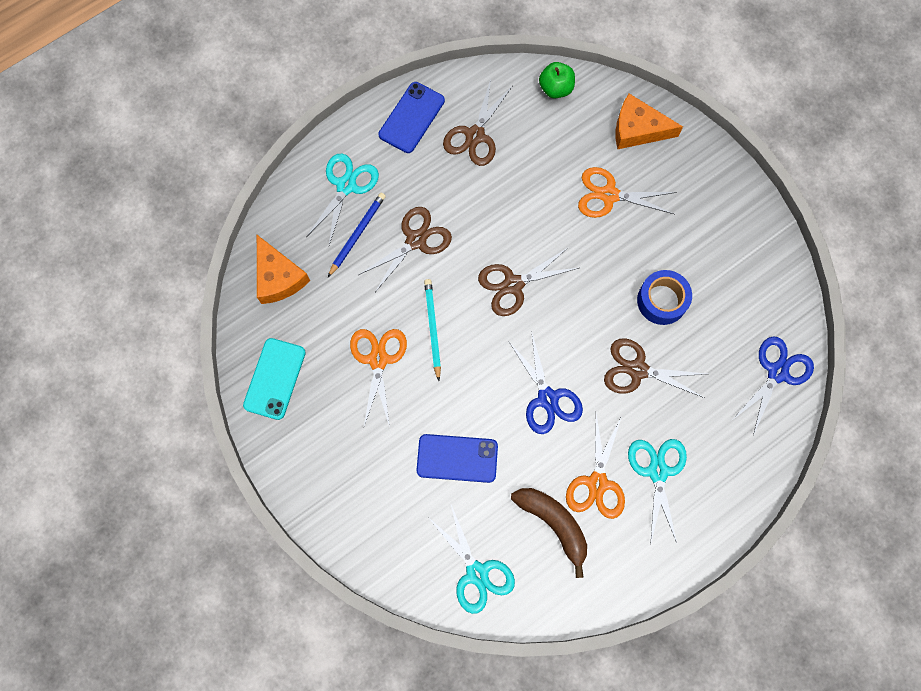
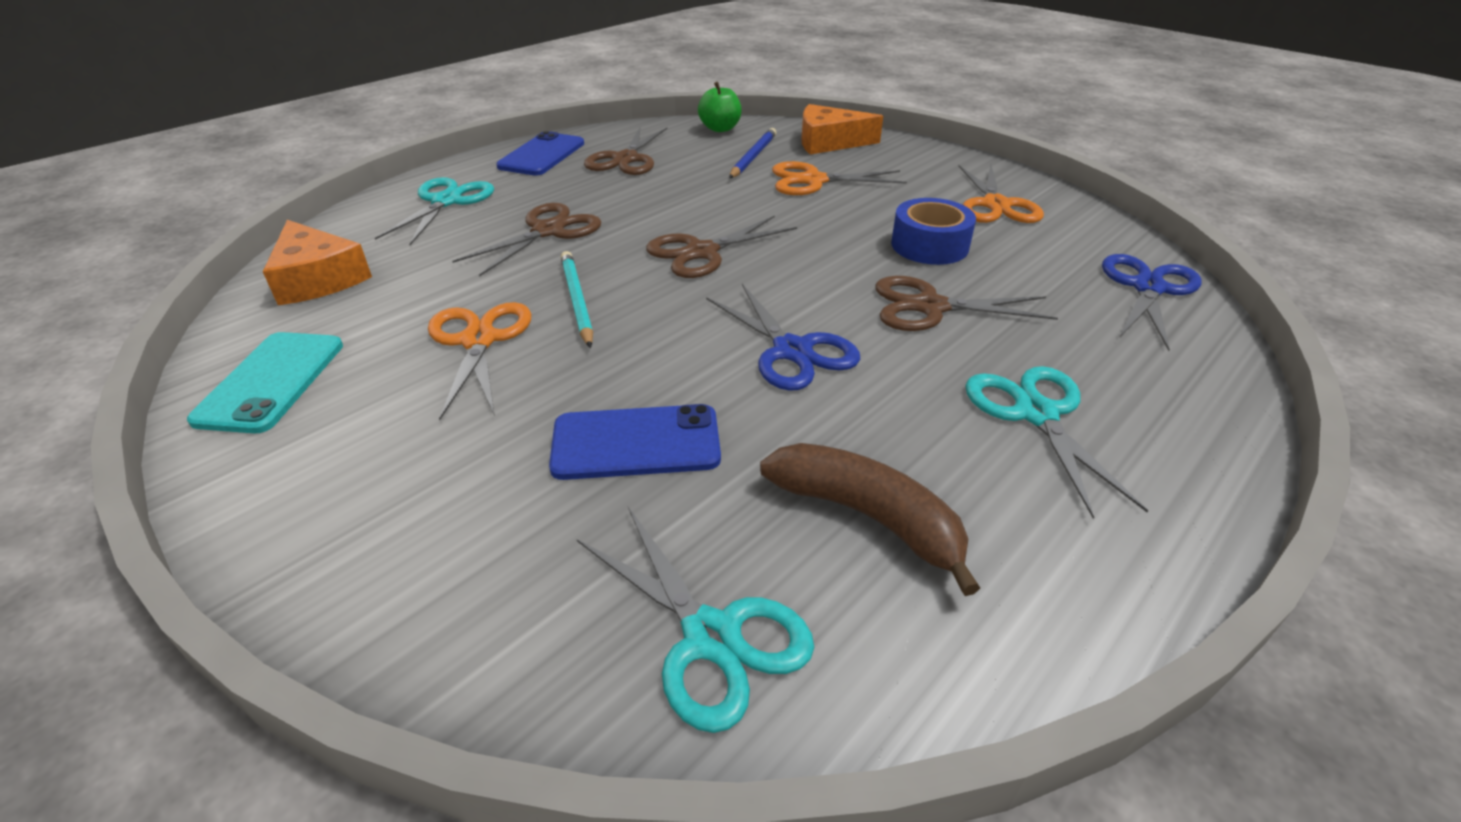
camera: 10 degrees left, 35 degrees down
blue pencil [328,193,386,277] -> blue pencil moved to [729,128,776,178]
orange scissors [566,414,625,519] -> orange scissors moved to [958,165,1044,223]

